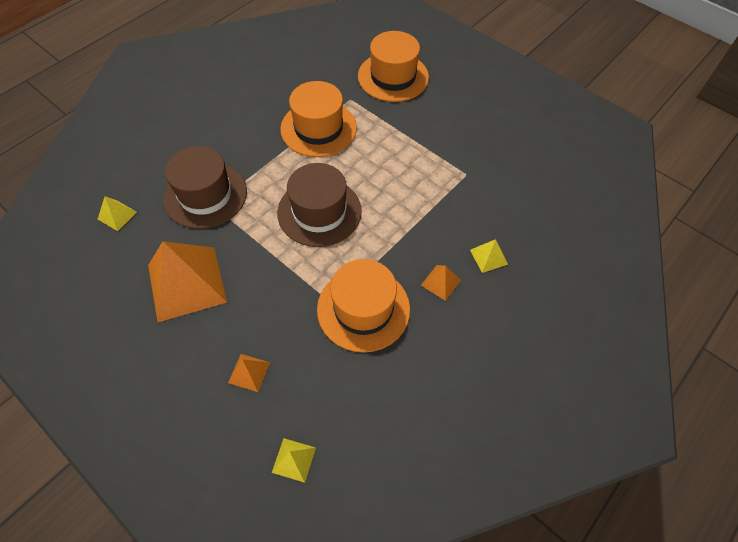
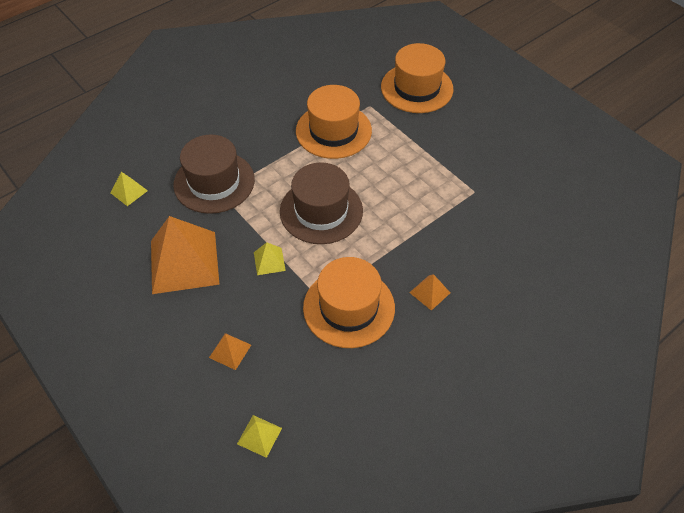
camera: 10 degrees right, 5 degrees down
yellow pyramid [470,239,508,273] -> yellow pyramid moved to [254,242,286,275]

